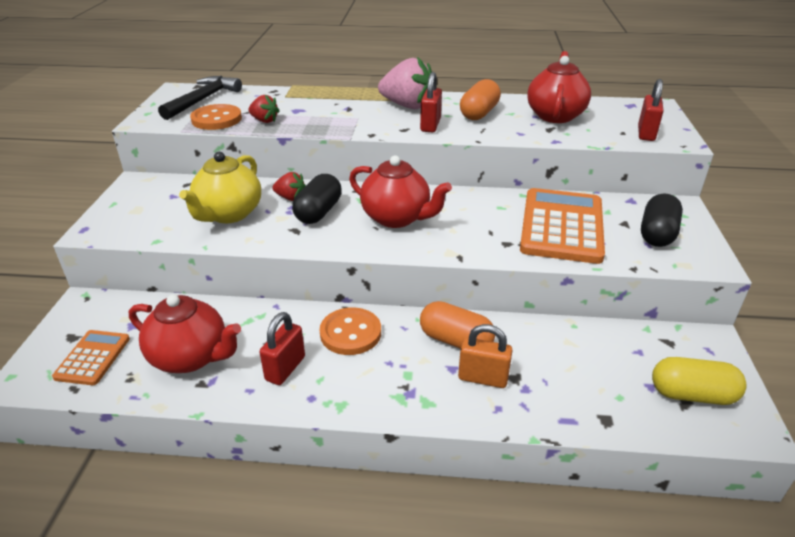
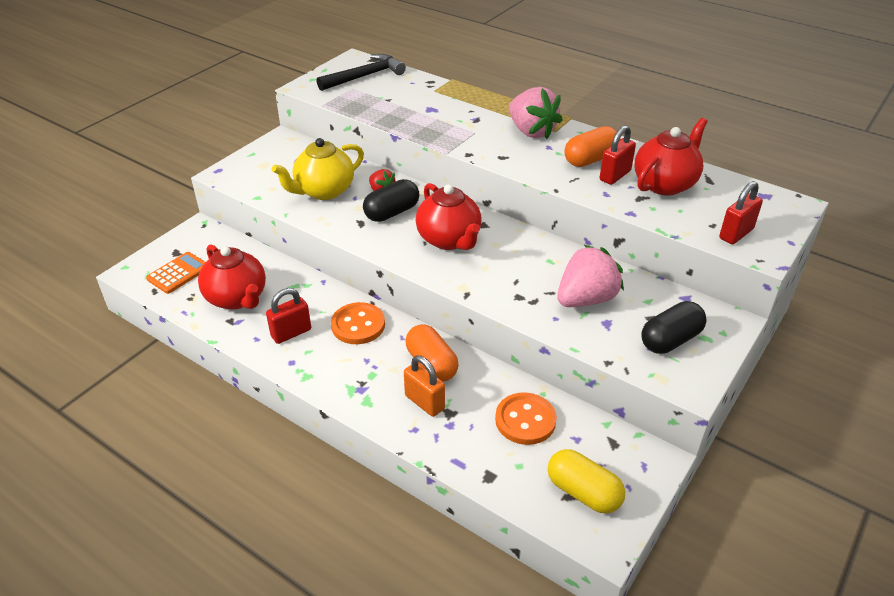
camera: 30 degrees right, 5 degrees up
orange button [190,104,242,130] -> orange button moved to [495,392,557,445]
red strawberry [248,95,280,123] -> none
red padlock [420,72,442,132] -> red padlock moved to [600,125,636,185]
orange calculator [520,188,605,264] -> pink strawberry [557,245,624,307]

